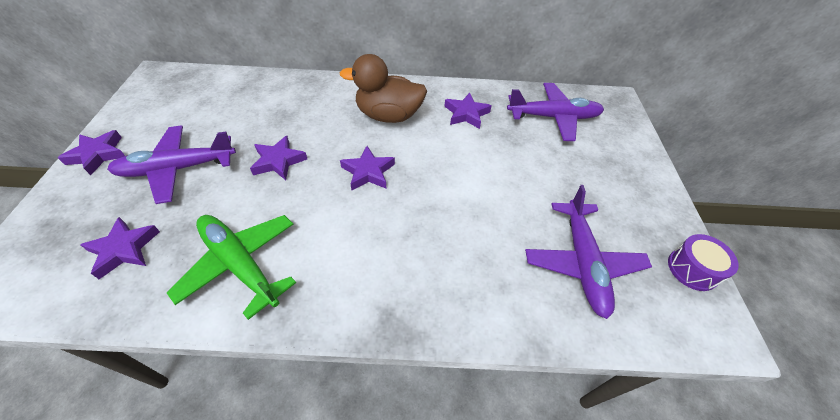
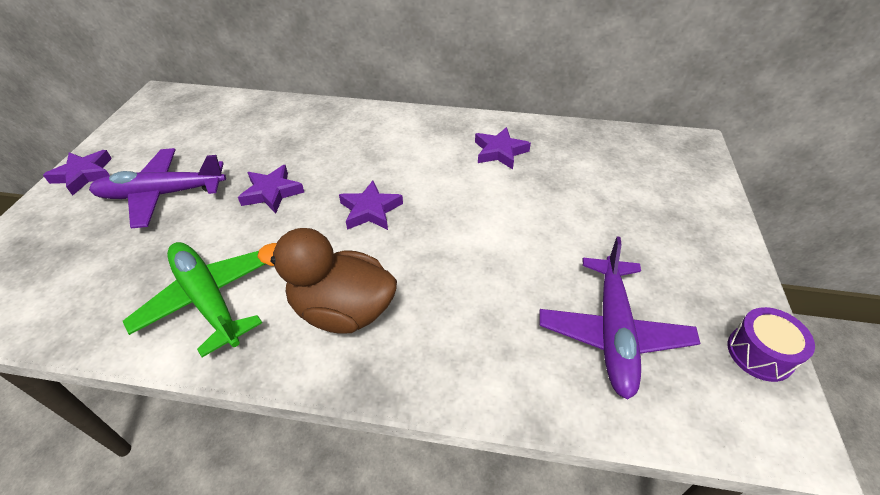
camera: 10 degrees right, 5 degrees down
purple star [80,217,160,279] -> none
brown duck [340,54,427,123] -> brown duck moved to [257,228,397,334]
purple plane [507,83,604,141] -> none

